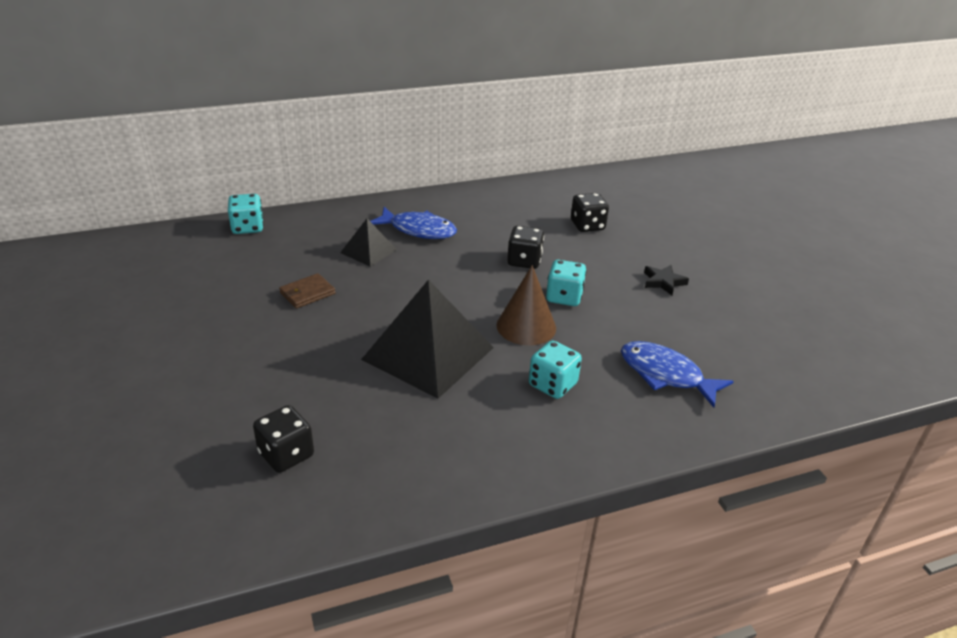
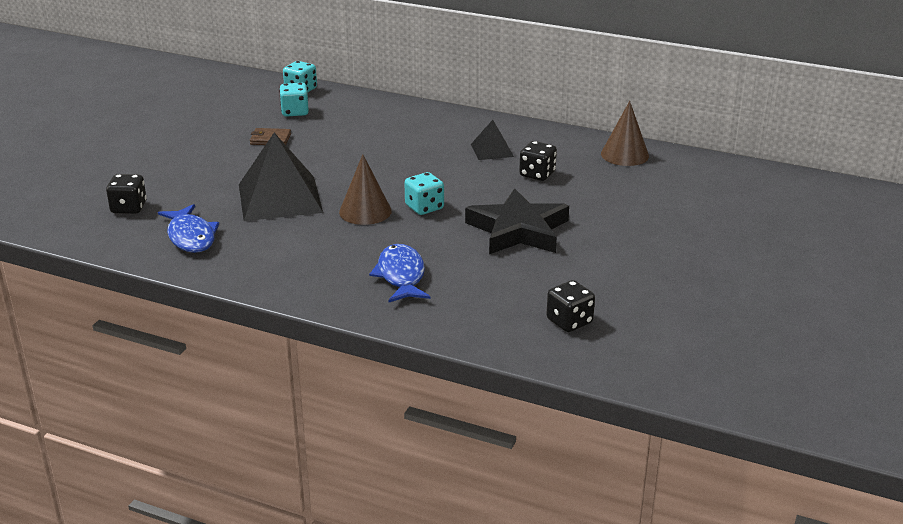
camera: 45 degrees right, 5 degrees down
black pyramid [340,219,397,267] -> black pyramid moved to [471,120,514,160]
blue fish [370,207,457,239] -> blue fish moved to [158,204,219,253]
black dice [507,226,544,269] -> black dice moved to [546,280,595,332]
turquoise dice [529,341,582,399] -> turquoise dice moved to [279,83,309,117]
black star [644,265,689,295] -> black star [465,188,569,254], size x2.37
none -> brown cone [601,101,649,166]

